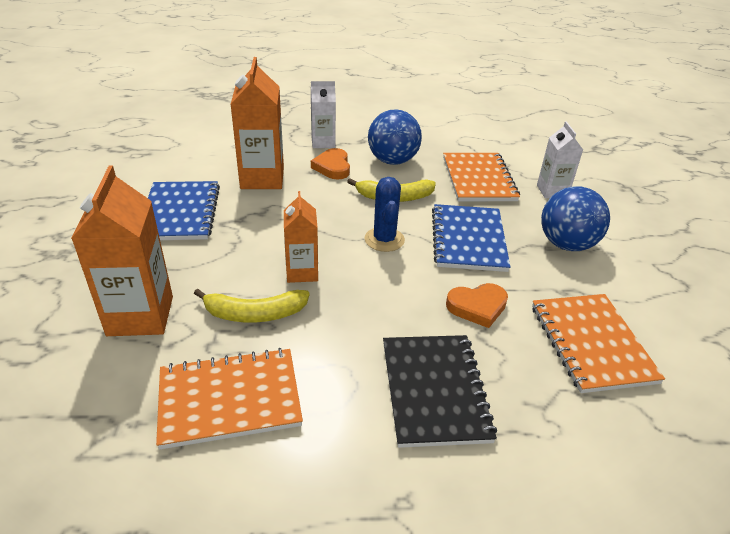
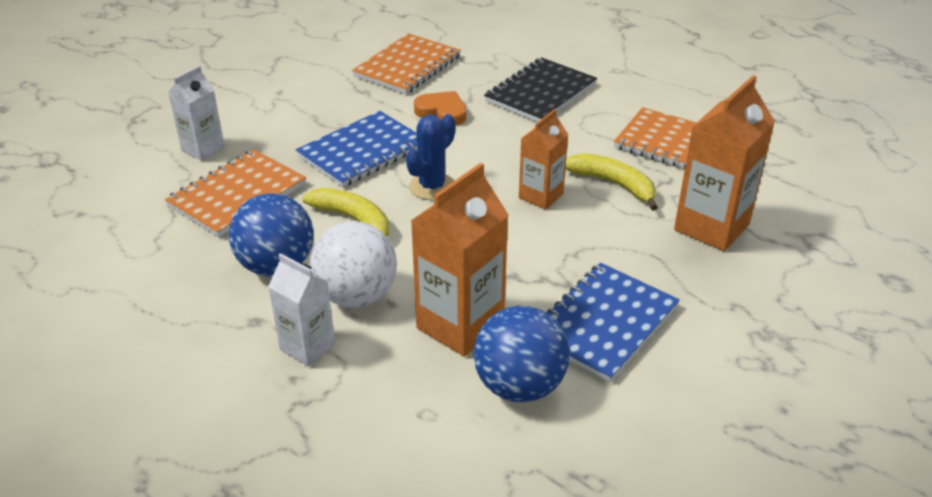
camera: 135 degrees left, 0 degrees up
orange heart [311,148,350,180] -> white ball [310,221,397,308]
blue ball [541,186,610,251] -> blue ball moved to [474,306,570,402]

